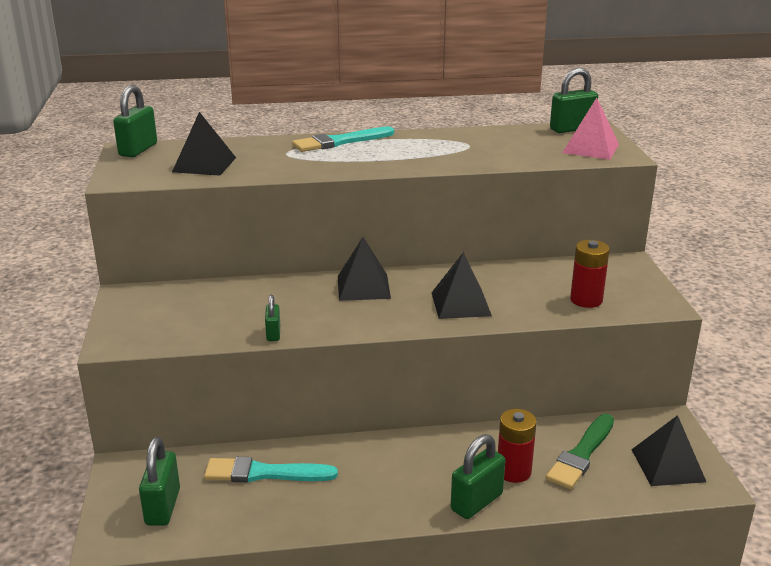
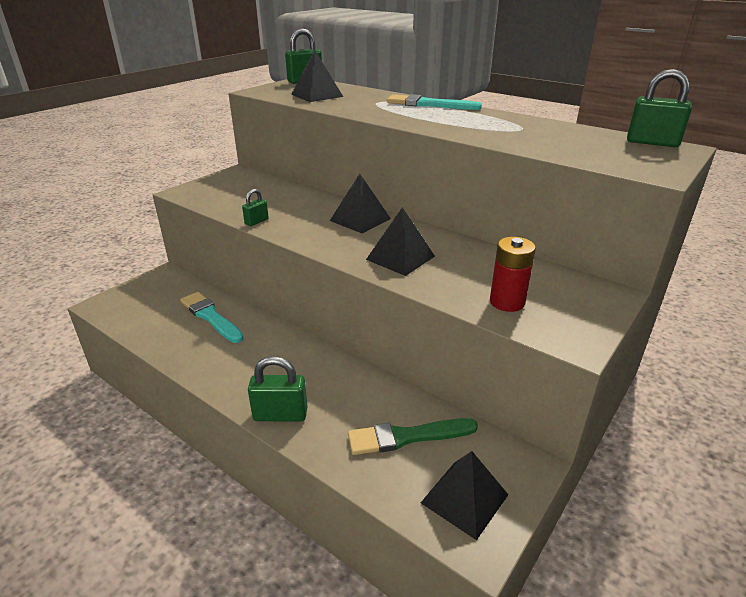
camera: 45 degrees right, 5 degrees up
green padlock [139,437,180,526] -> none
red battery [498,409,537,483] -> none
pink pyramid [562,98,619,160] -> none

